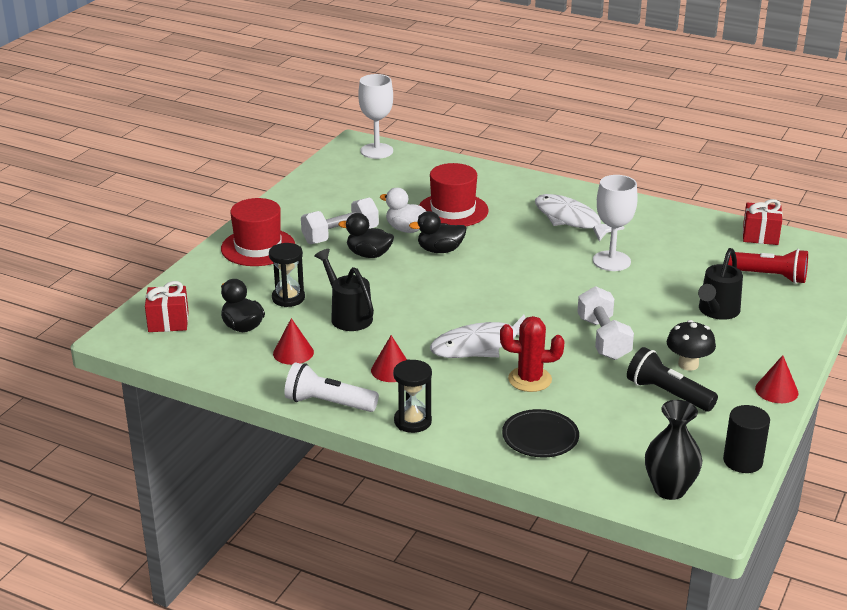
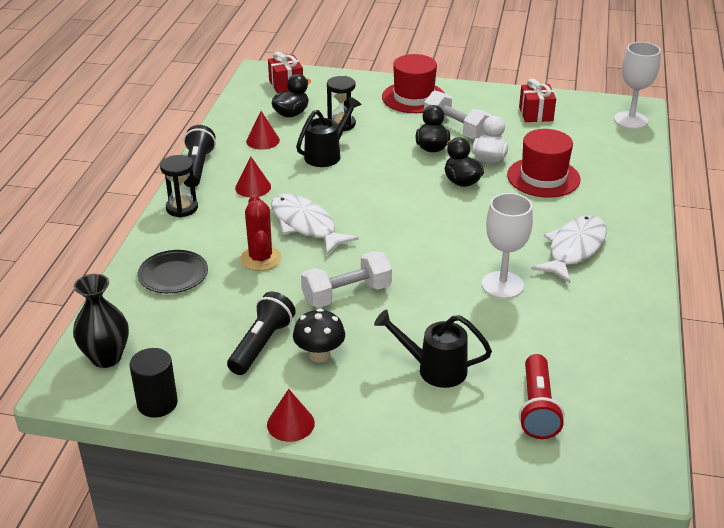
camera: 75 degrees right, 5 degrees up
white flashlight [284,363,379,412] -> black flashlight [183,125,216,187]
red gift [743,199,782,245] -> red gift moved to [519,79,556,122]

